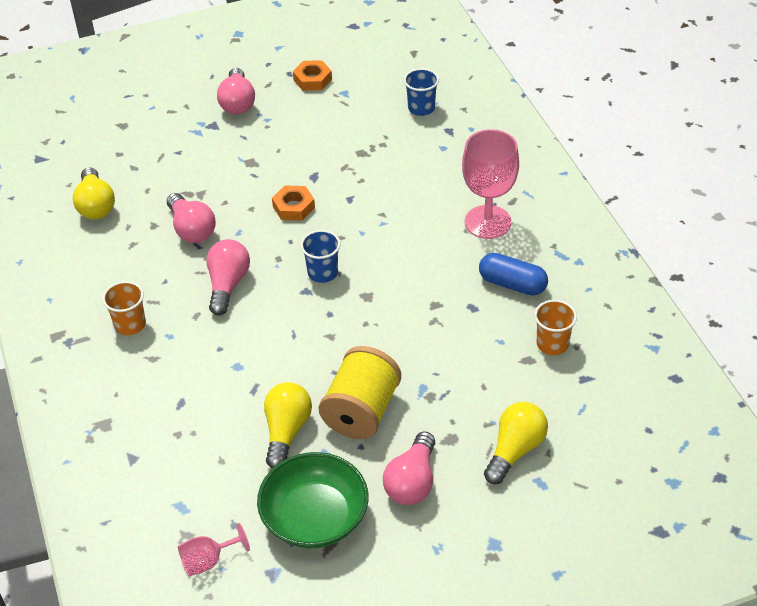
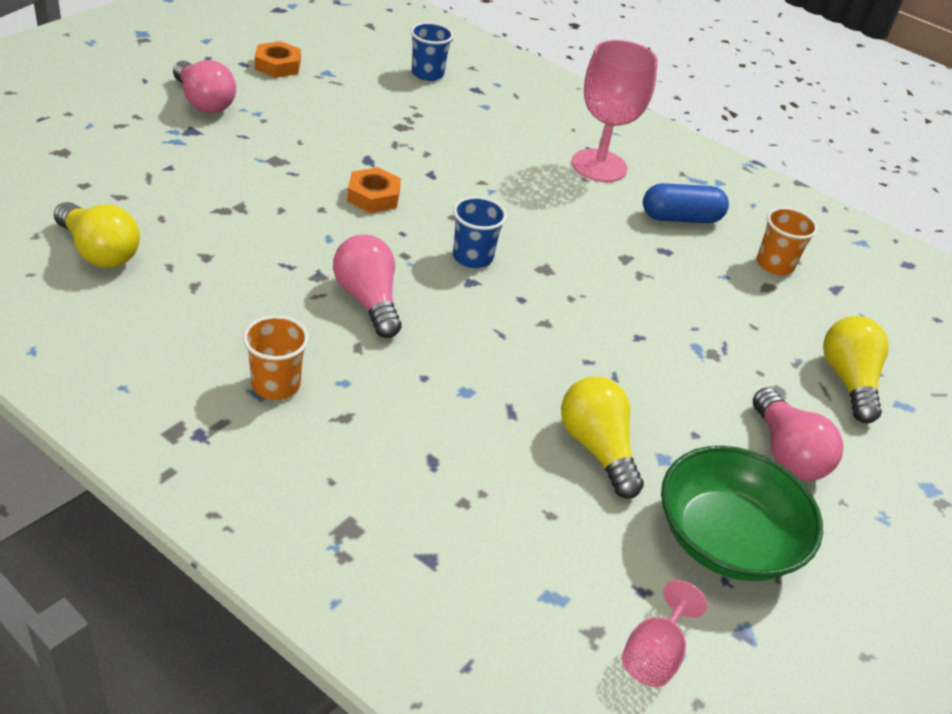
camera: 40 degrees left, 5 degrees down
pink light bulb [167,193,216,243] -> none
yellow spool [319,346,401,439] -> none

